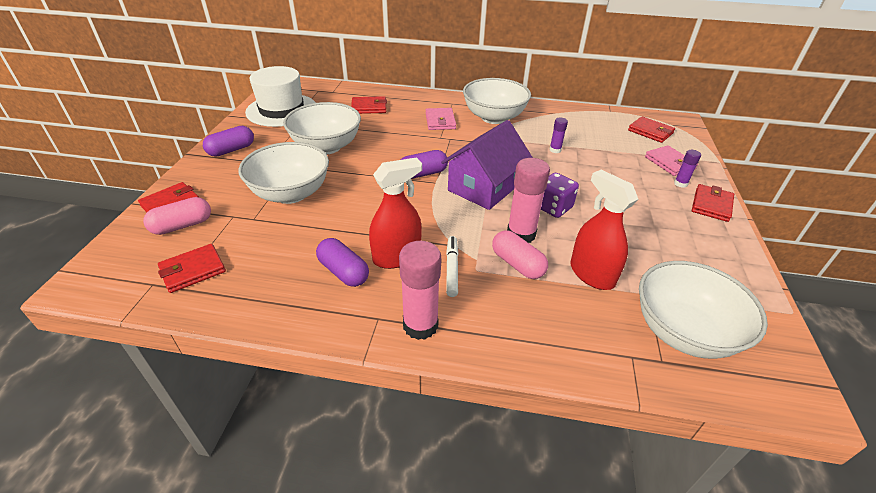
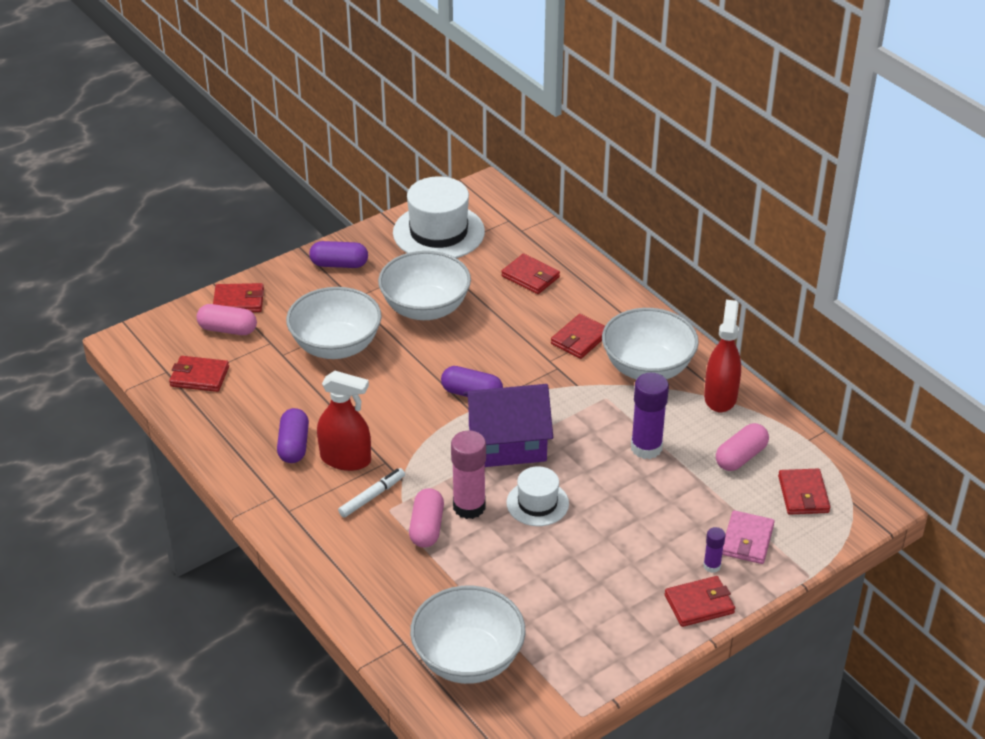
camera: 45 degrees right, 0 degrees up
pink glue stick [399,241,441,340] -> none
pink wallet [426,108,456,130] -> red wallet [551,314,605,359]
purple dice [541,173,579,218] -> white hat [506,466,569,526]
purple glue stick [549,118,568,153] -> purple glue stick [631,373,669,459], size x1.95
red spray bottle [571,170,638,290] -> red spray bottle moved to [704,300,741,412]
none -> pink capsule [716,423,769,471]

